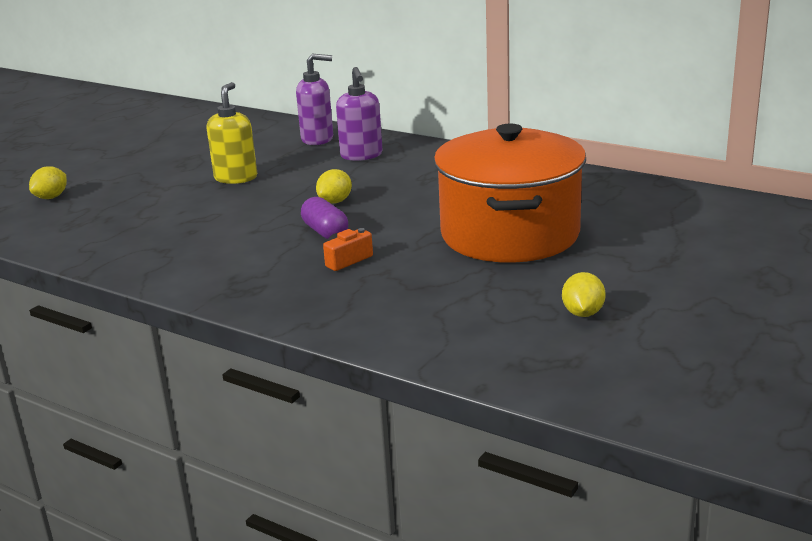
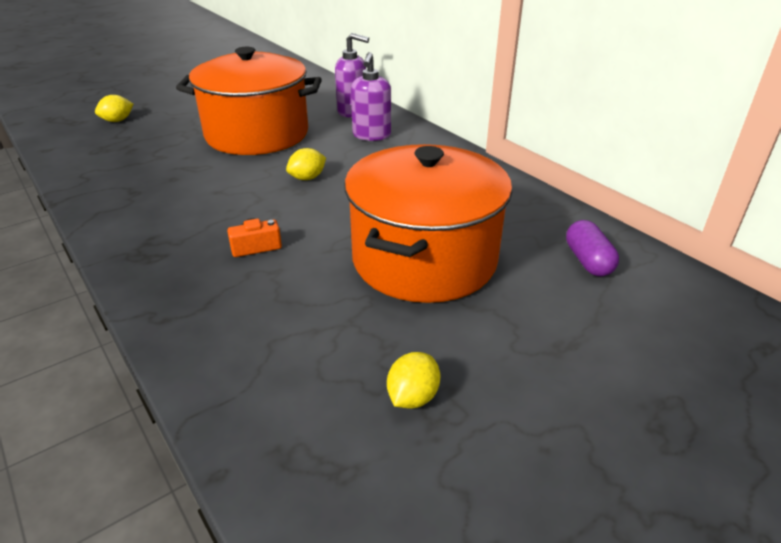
camera: 20 degrees right, 10 degrees up
yellow soap dispenser [207,82,257,184] -> orange pot [176,47,322,155]
purple capsule [301,197,348,239] -> purple capsule moved to [566,220,619,276]

